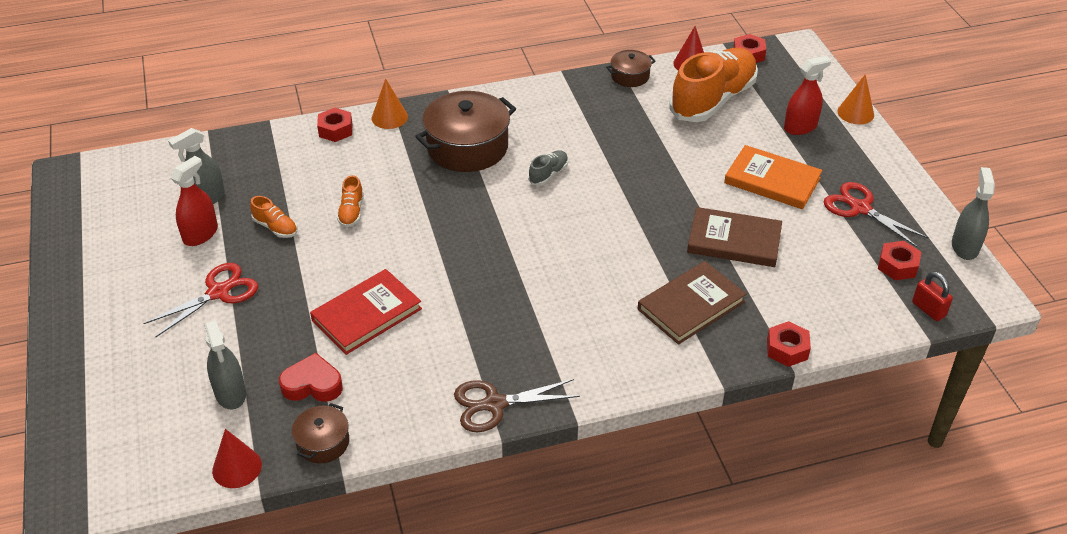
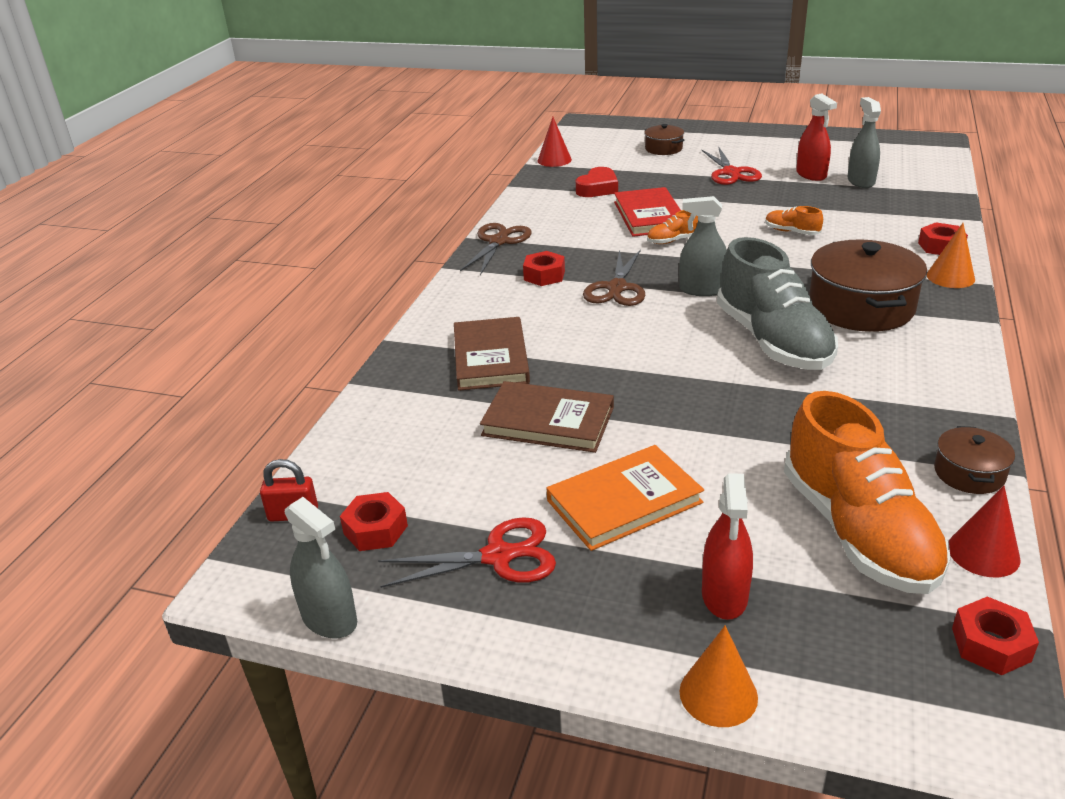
camera: 125 degrees right, 10 degrees down
grey spray bottle [204,320,246,409] -> grey spray bottle moved to [679,196,727,296]
orange shoe [250,196,298,238] -> orange shoe moved to [647,210,698,244]
brown pot [292,403,349,463] -> brown pot moved to [644,124,684,155]
grey shoe [528,150,568,186] -> grey shoe [717,237,838,370], size x2.42
brown book [687,207,782,267] -> brown book turned 60 degrees clockwise [480,381,614,453]
red nut [767,321,811,367] -> red nut moved to [523,251,565,286]
none -> brown scissors [583,249,646,306]

